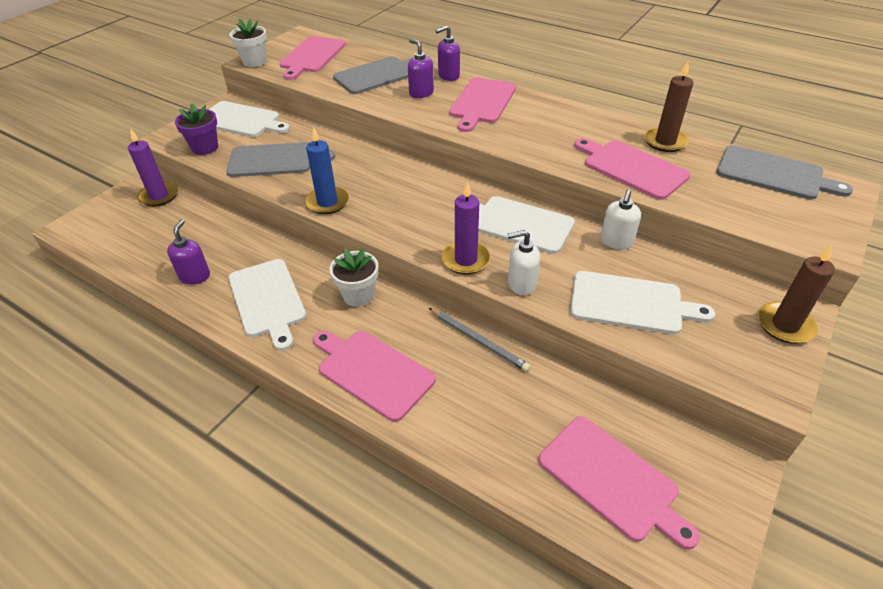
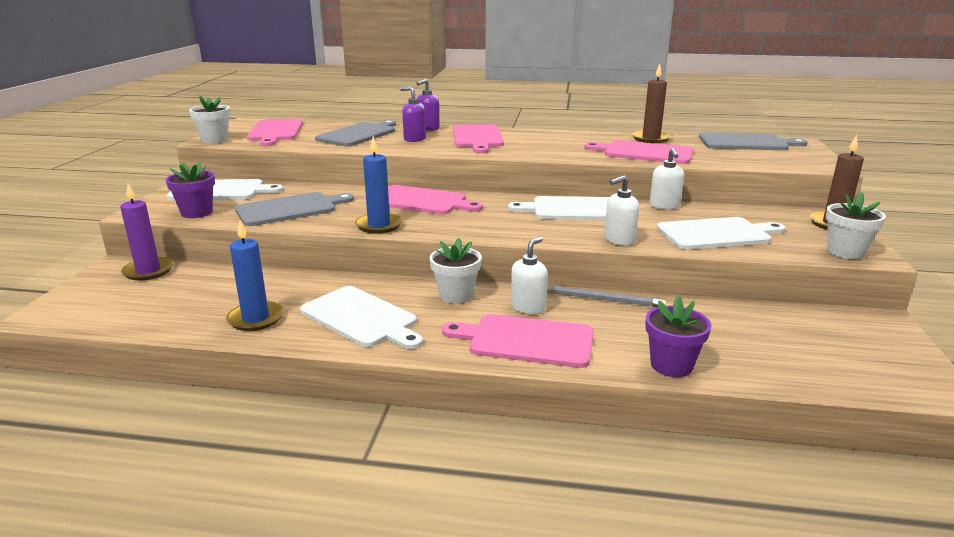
camera: 25 degrees left, 20 degrees down
purple soap dispenser [167,219,210,284] -> blue candle [226,220,284,331]
purple candle [442,181,491,275] -> none
pink cutting board [538,416,700,549] -> pink cutting board moved to [388,185,483,214]
none -> white soap dispenser [511,237,548,314]
none -> purple flower pot [645,295,712,377]
none -> white flower pot [826,192,886,259]

